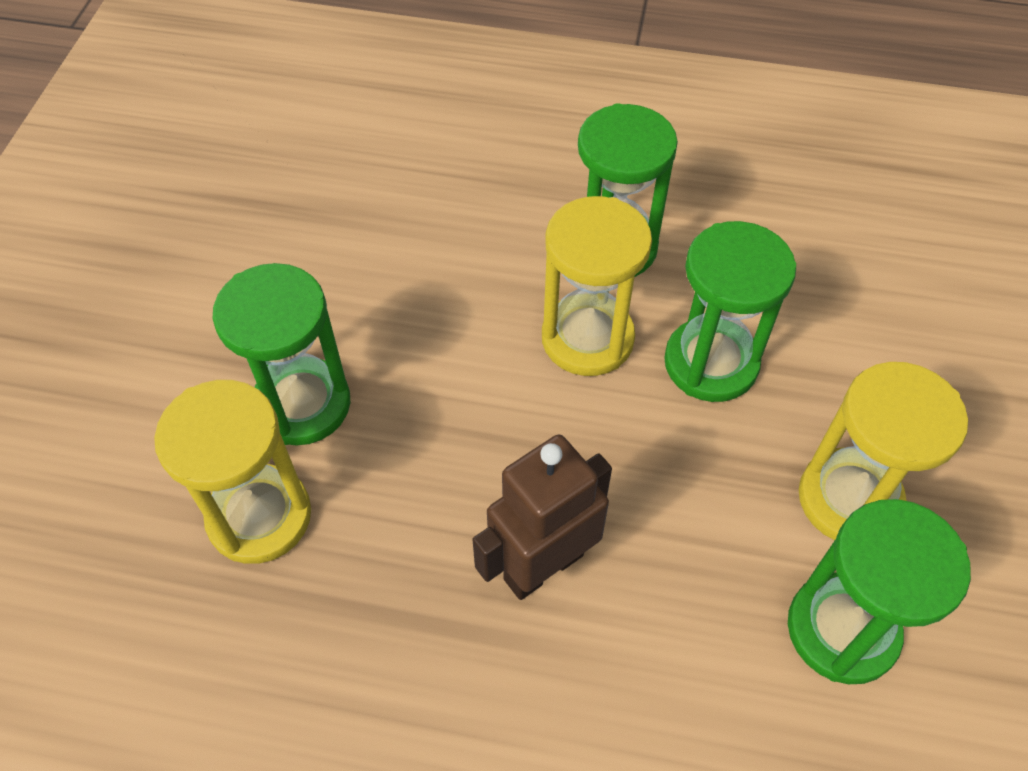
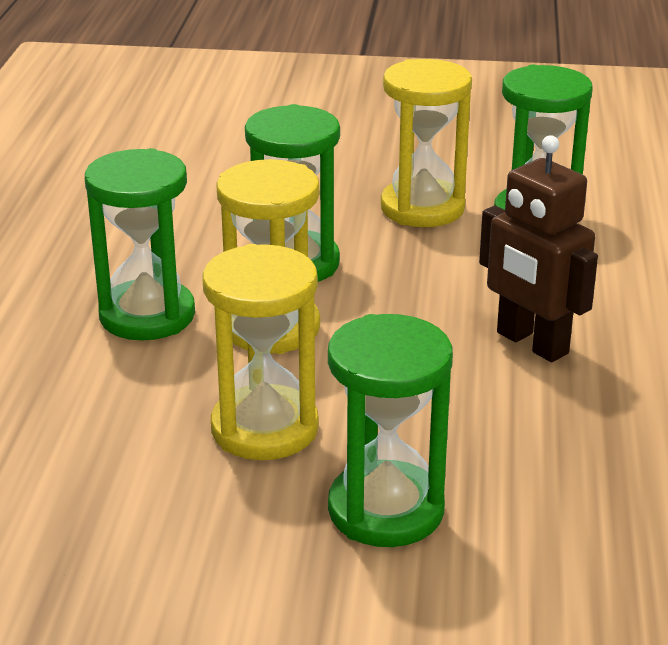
camera: 95 degrees left, 25 degrees down
yellow hourglass [154,380,311,564] -> yellow hourglass moved to [202,244,319,460]

